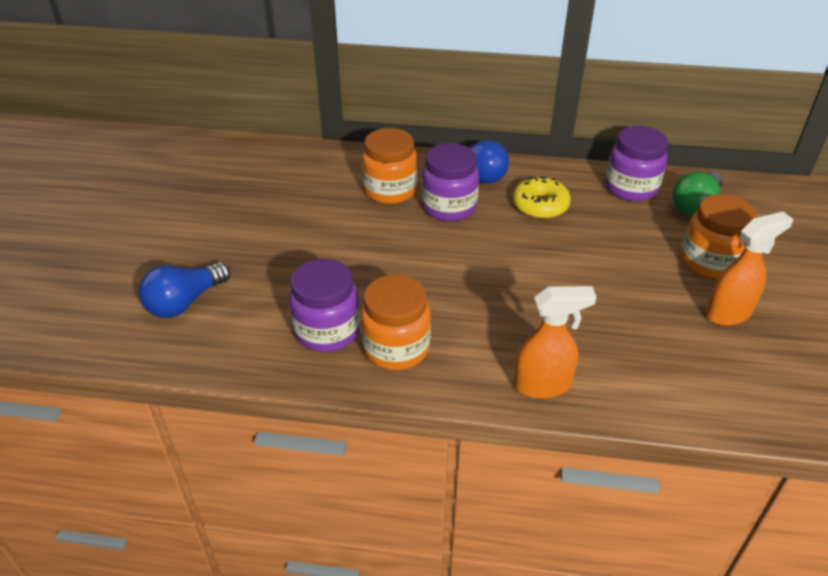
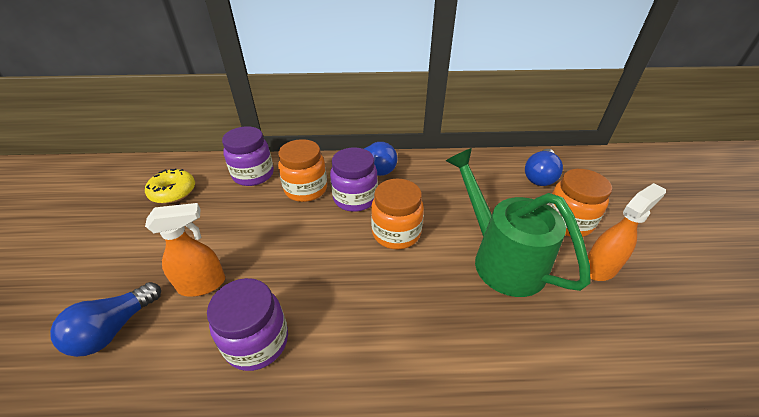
camera: 10 degrees left, 0 degrees up
orange jar [360,275,431,370] -> orange jar moved to [371,179,424,249]
yellow donut [513,176,571,219] -> yellow donut moved to [145,169,195,204]
orange spray bottle [514,286,597,399] -> orange spray bottle moved to [145,203,225,297]
purple jar [605,126,668,202] -> purple jar moved to [222,126,274,186]
green light bulb [672,171,723,217] -> blue light bulb [525,149,563,186]
none -> green watering can [446,148,591,297]

